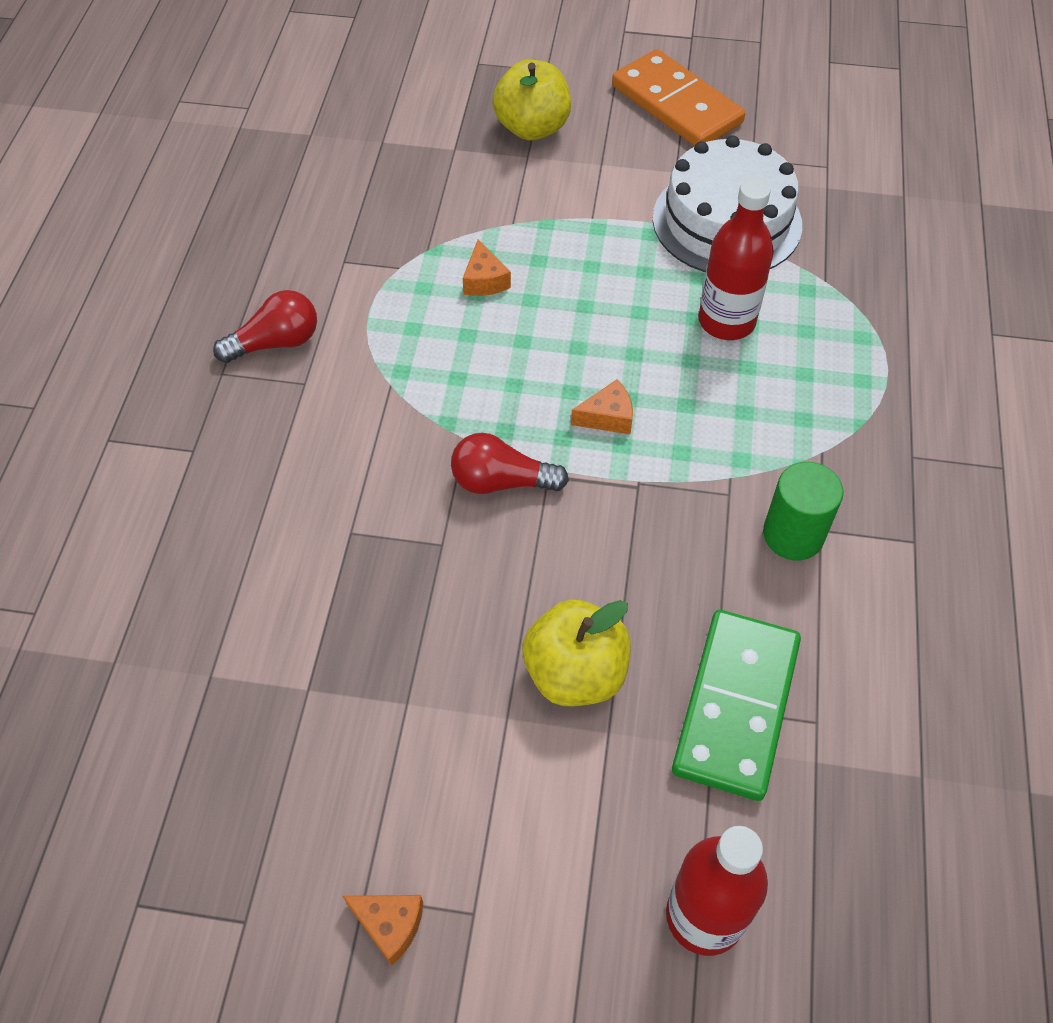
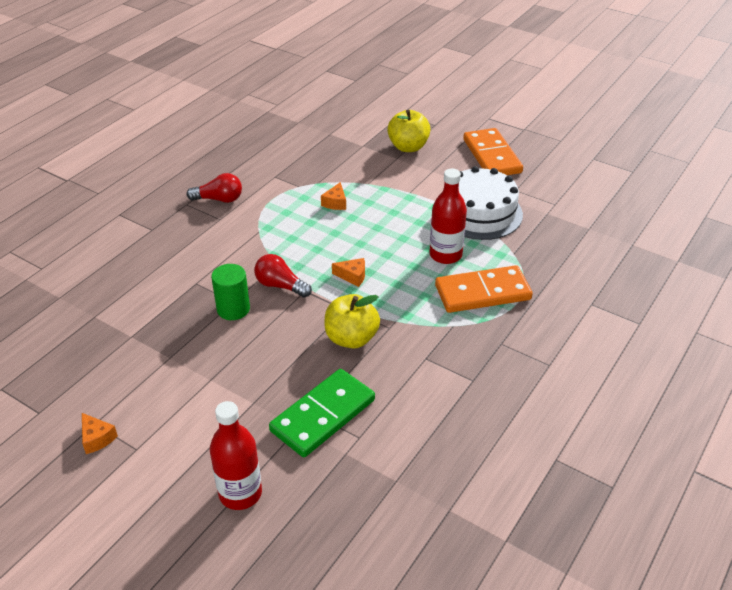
camera: 25 degrees right, 15 degrees down
yellow apple [522,600,631,706] -> yellow apple moved to [325,294,380,349]
green cylinder [763,462,844,560] -> green cylinder moved to [211,264,250,320]
none -> orange domino [435,265,533,313]

